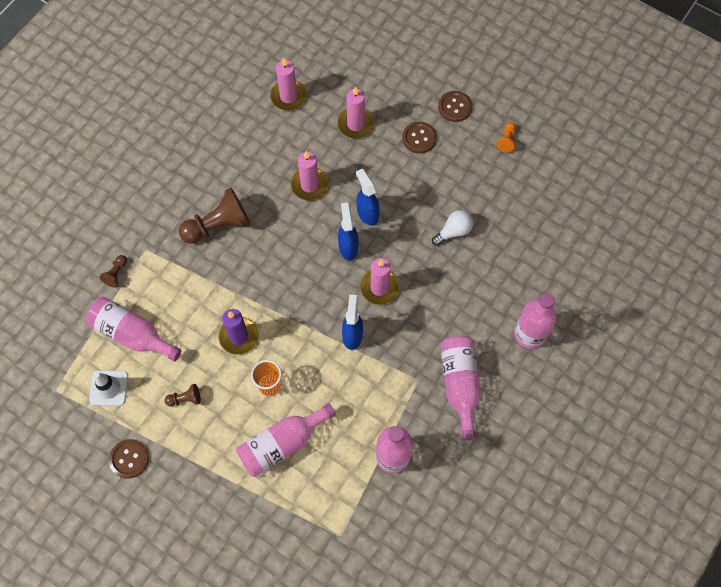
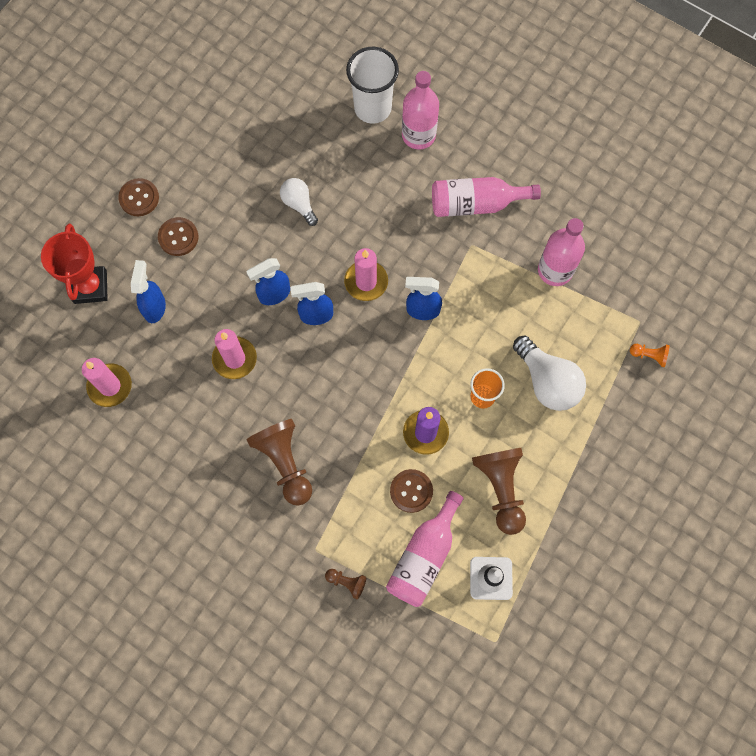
camera: 90 degrees left, 5 degrees up
brown button [109,439,149,479] -> brown button moved to [390,469,433,513]
brown pawn [164,384,201,406] -> brown pawn [472,448,526,535], size x2.13
pink bottle [236,403,336,477] -> white light bulb [513,336,586,411]
pink candle [337,87,374,139] -> blue spray bottle [131,260,166,323]
orange pawn [497,122,516,152] -> orange pawn moved to [630,344,670,367]
none -> red trophy [41,224,108,304]
none -> white cup [346,47,399,124]

